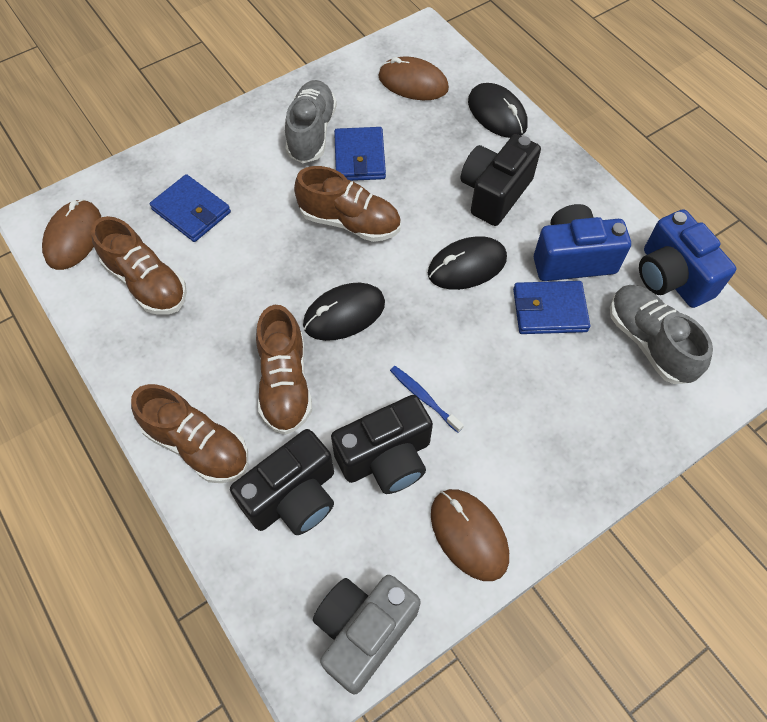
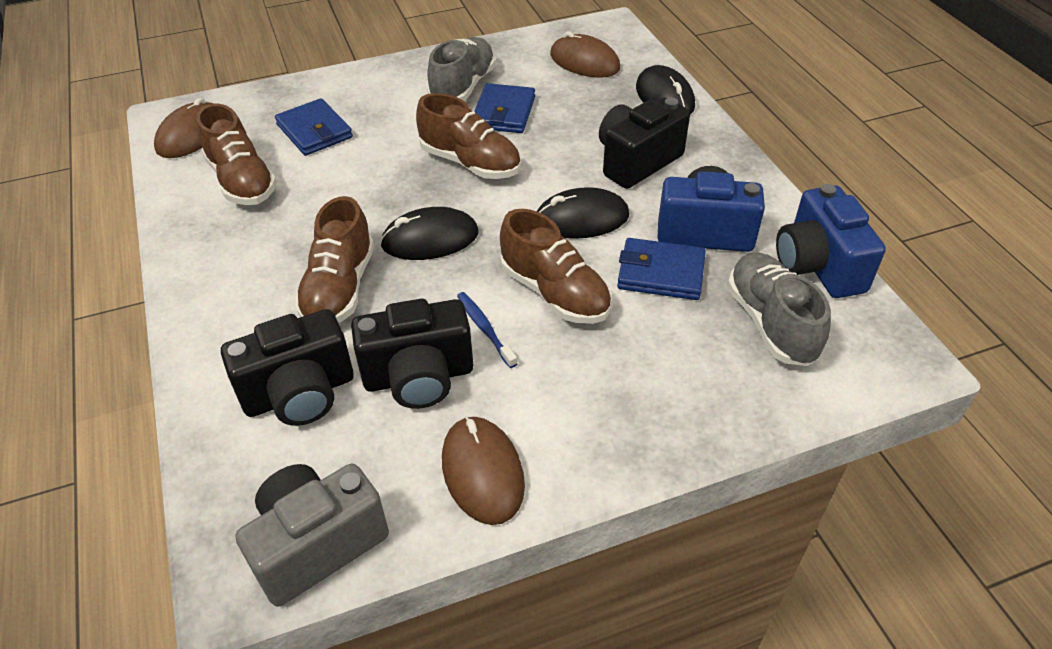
camera: 15 degrees right, 15 degrees down
brown shoe [131,384,248,483] -> brown shoe moved to [500,209,612,324]

